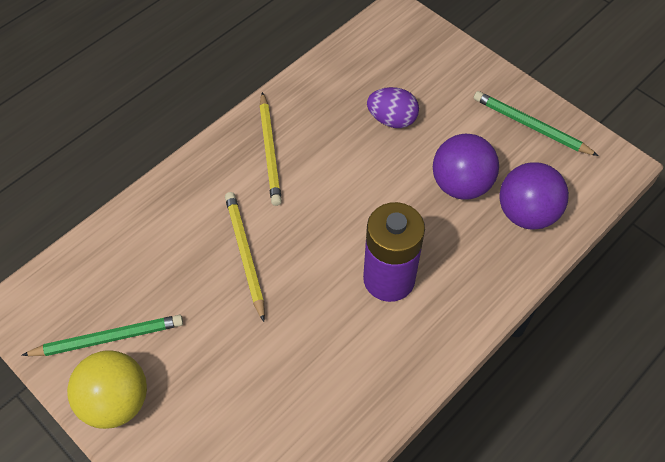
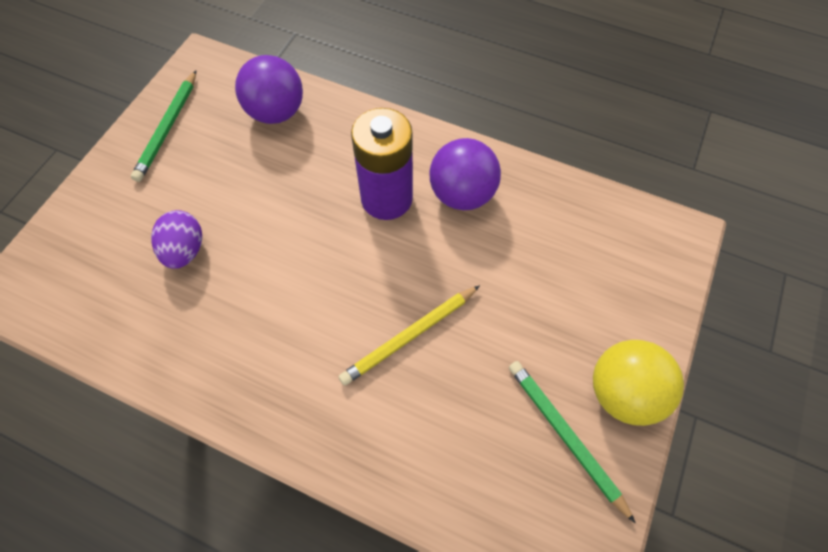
camera: 110 degrees left, 5 degrees up
yellow pencil [259,92,282,206] -> none
purple ball [433,134,499,199] -> purple ball moved to [429,138,501,210]

